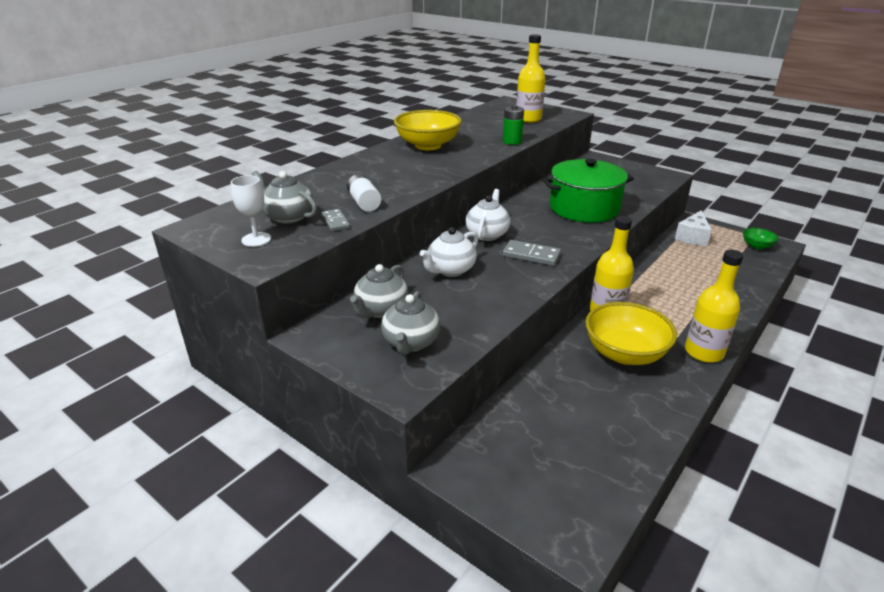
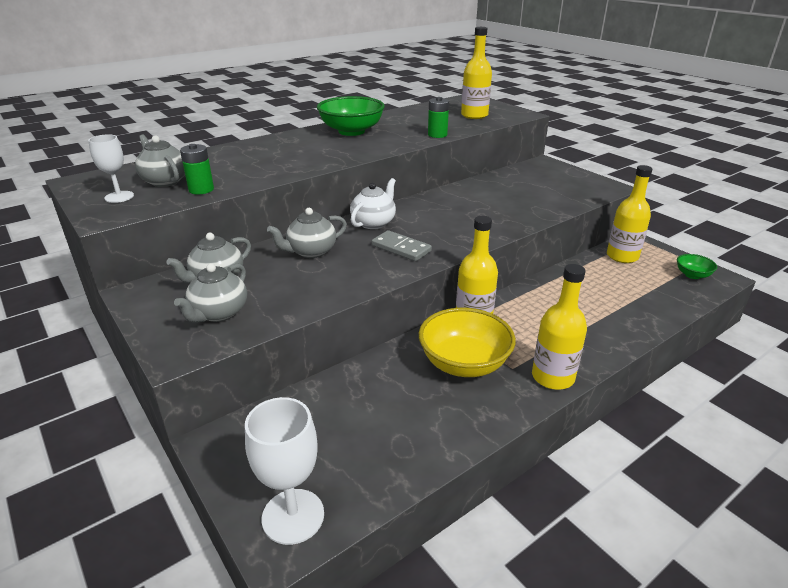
camera: 15 degrees right, 0 degrees up
grey domino [322,209,350,231] -> green battery [180,144,214,194]
white battery [347,174,381,212] -> none
yellow bowl [394,110,462,150] -> green bowl [317,96,385,136]
white teapot [420,227,478,277] -> grey teapot [267,208,347,258]
green pot [543,159,634,222] -> none
white cheese [675,210,712,246] -> yellow bottle [607,165,653,263]
none -> white goblet [245,397,324,545]

